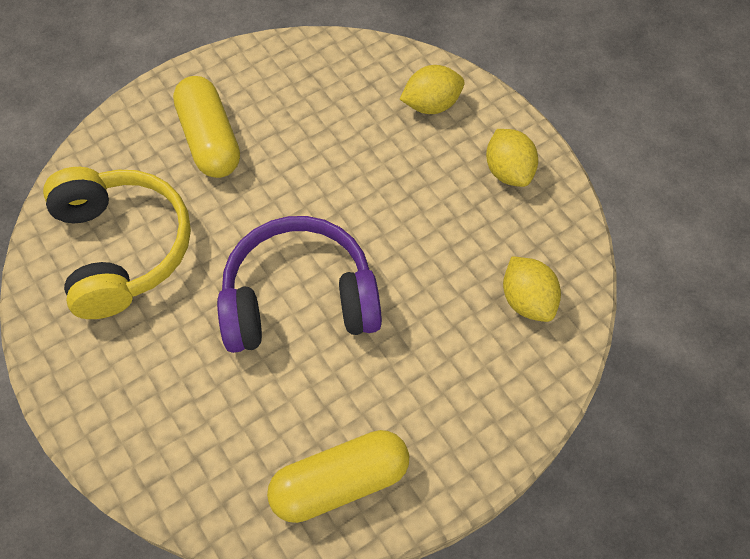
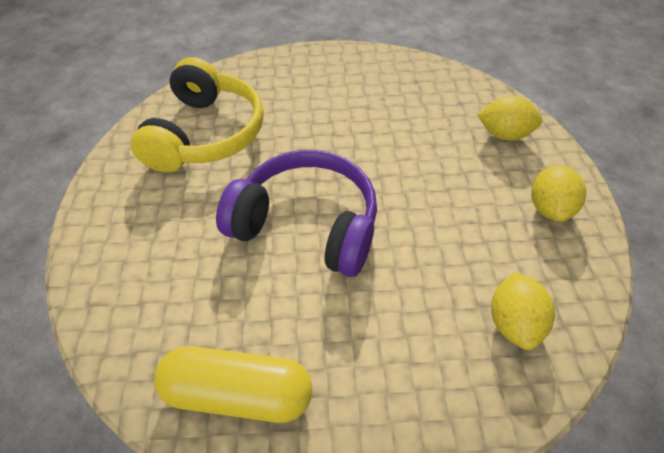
camera: 30 degrees right, 10 degrees down
yellow capsule [173,76,240,178] -> none

